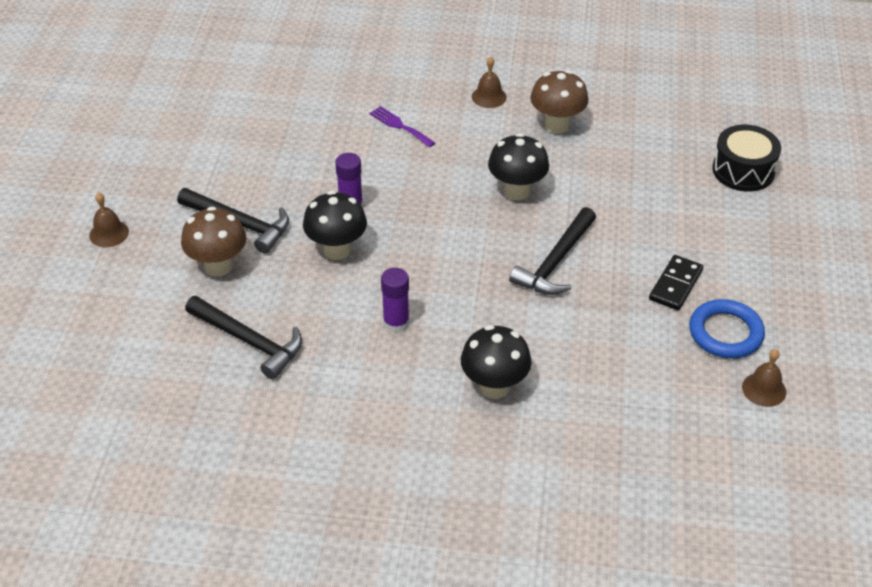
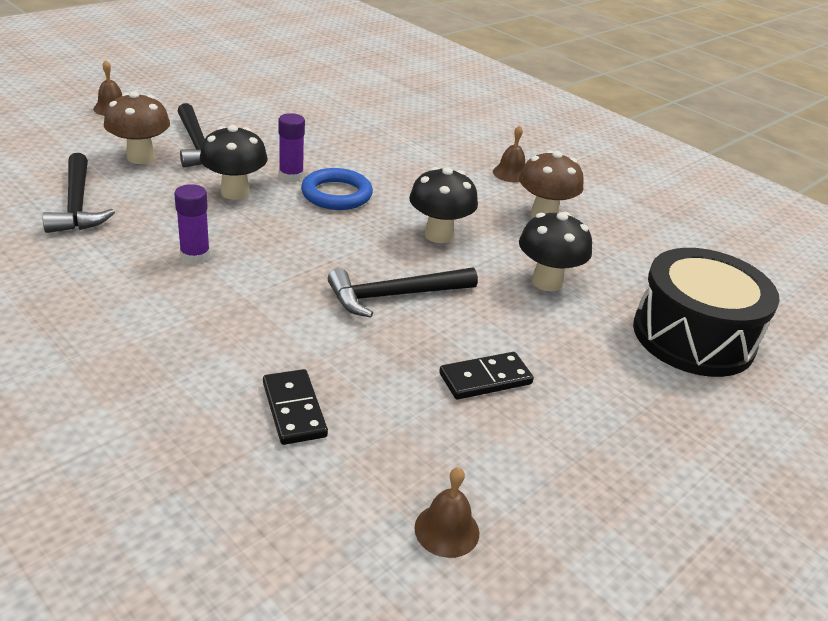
camera: 35 degrees right, 10 degrees down
purple fork [369,106,435,147] -> none
black mushroom [461,325,532,399] -> black mushroom moved to [519,212,592,291]
blue ring [689,299,765,359] -> blue ring moved to [301,168,373,210]
black drum [712,125,781,192] -> black drum [633,248,780,377], size x1.52
none -> black domino [263,369,328,445]

